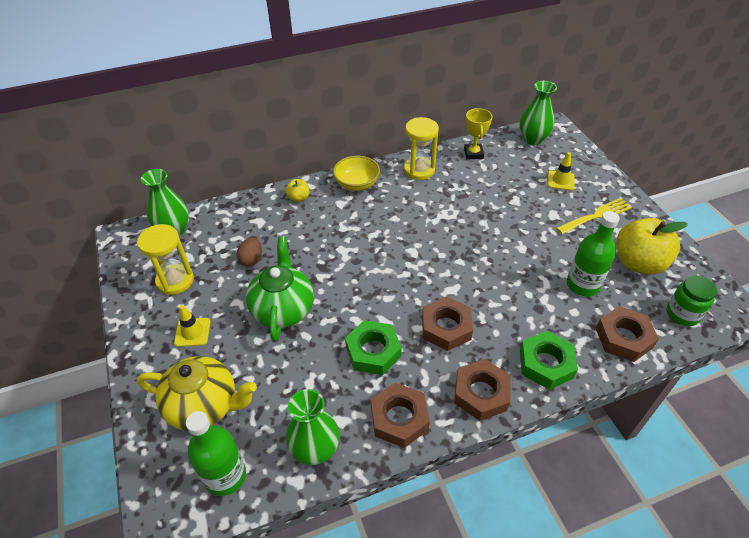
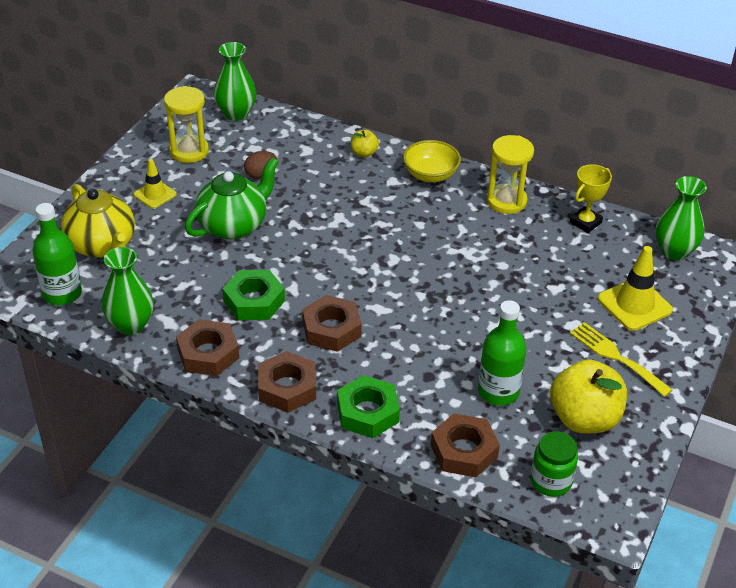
camera: 45 degrees right, 5 degrees down
yellow traffic cone [547,152,575,191] -> yellow traffic cone [598,246,673,331], size x1.60
yellow fork [556,198,632,235] -> yellow fork turned 150 degrees counterclockwise [570,322,673,397]

